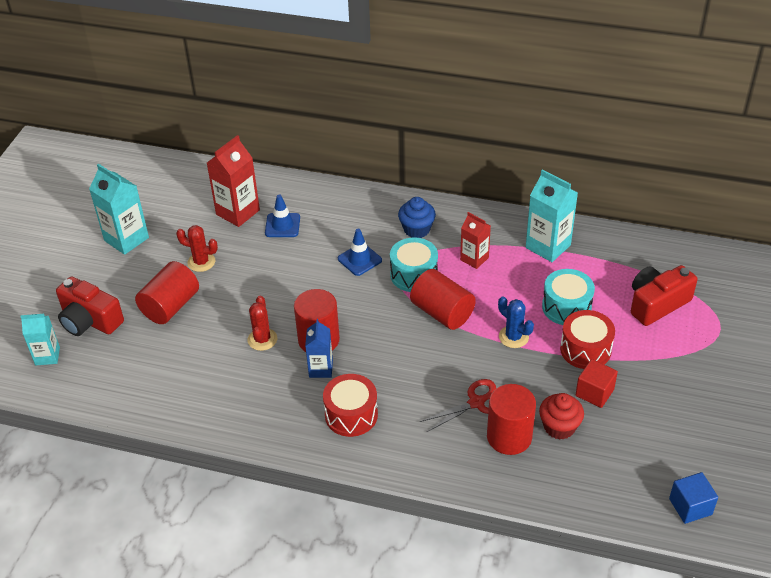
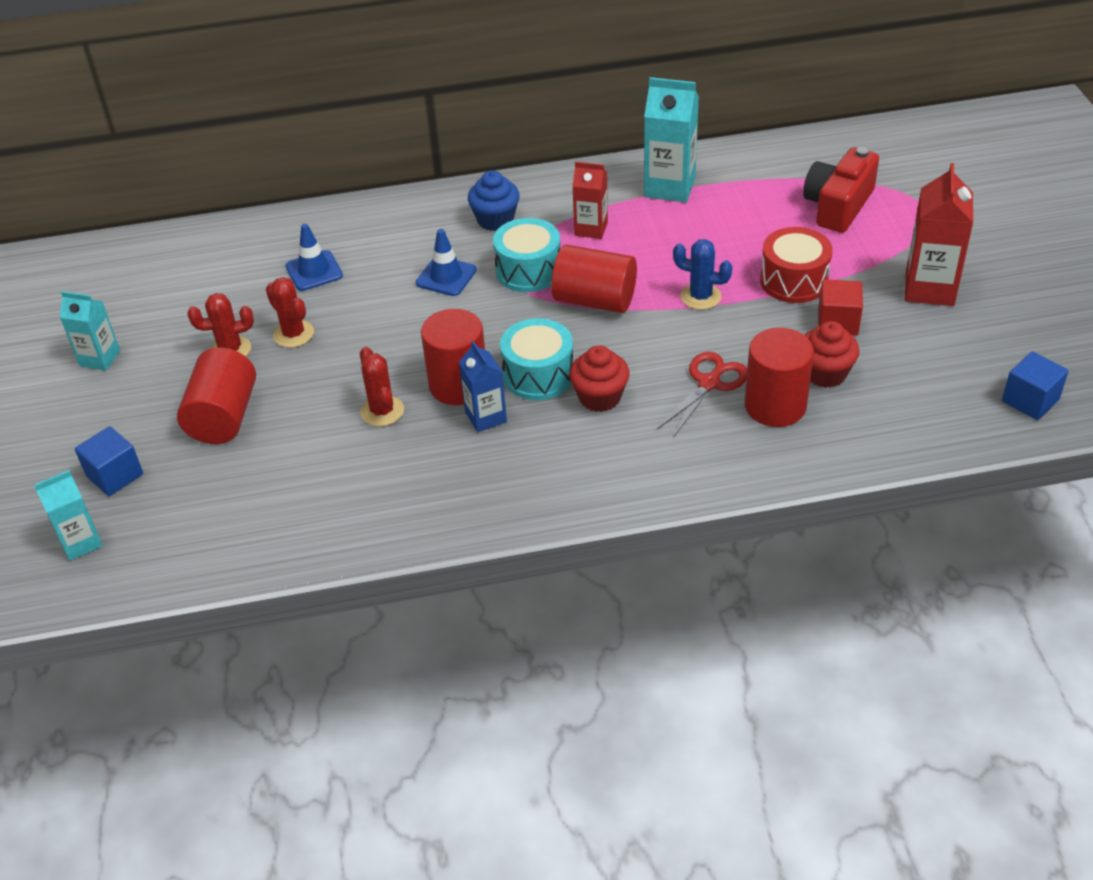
camera: 25 degrees left, 0 degrees up
red camera [56,276,124,336] -> blue cube [75,426,143,496]
turquoise carton [89,164,149,255] -> turquoise carton [60,291,120,371], size x0.62
red carton [207,135,260,227] -> red carton moved to [905,163,973,306]
red drum [323,374,378,437] -> none
turquoise drum [542,269,595,325] -> turquoise drum moved to [500,318,573,400]
none -> red cactus [266,277,314,348]
none -> red cupcake [569,345,630,412]

